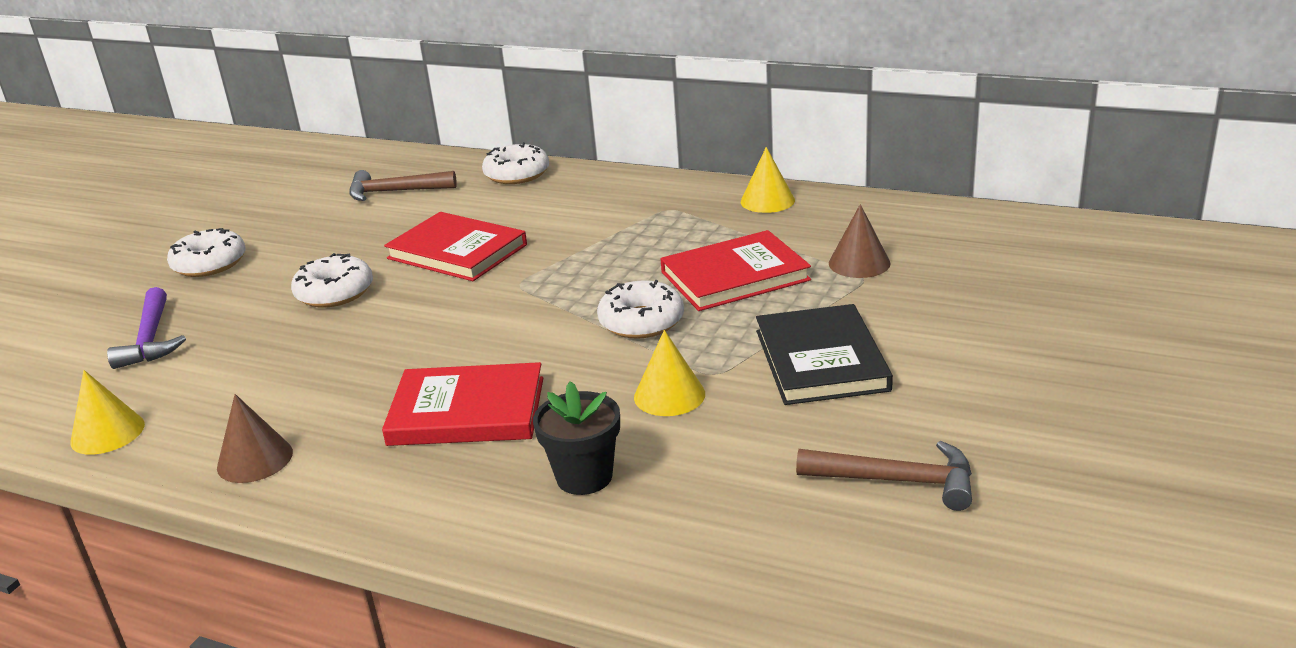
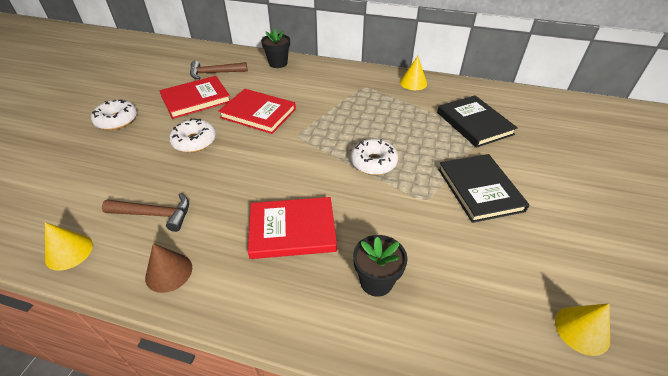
camera: 10 degrees left, 15 degrees up
purple hammer [107,287,186,369] -> none
white donut [482,142,549,184] -> black flower pot [261,29,290,68]
yellow cone [634,330,705,416] -> yellow cone moved to [555,303,610,356]
red book [660,230,811,311] -> red book moved to [159,76,231,119]
brown hammer [796,441,972,511] -> brown hammer moved to [102,193,189,232]
brown cone [829,204,891,278] -> black book [437,95,518,148]

